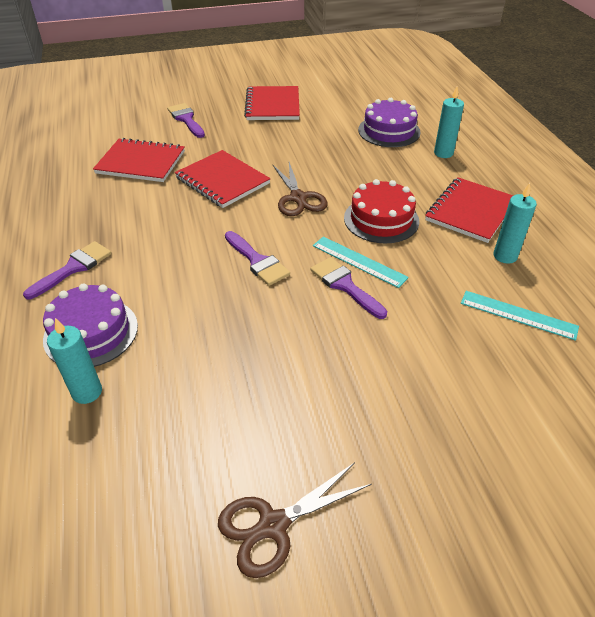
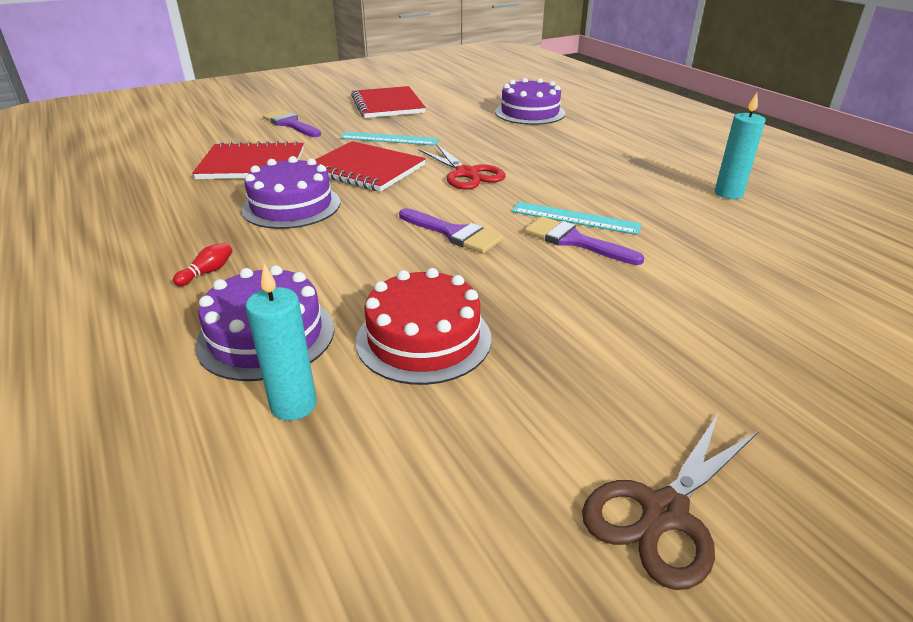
camera: 15 degrees left, 10 degrees down
purple brush [23,241,112,299] -> red bowling pin [173,243,233,286]
brown scissors [273,162,328,216] -> red scissors [418,144,506,190]
red cake [344,179,419,244] -> red cake moved to [356,268,491,385]
red notebook [425,177,513,243] -> none
turquoise candle [434,87,464,158] -> none
turquoise ruler [461,291,579,341] -> turquoise ruler moved to [340,132,439,146]
none -> purple cake [241,156,341,229]

